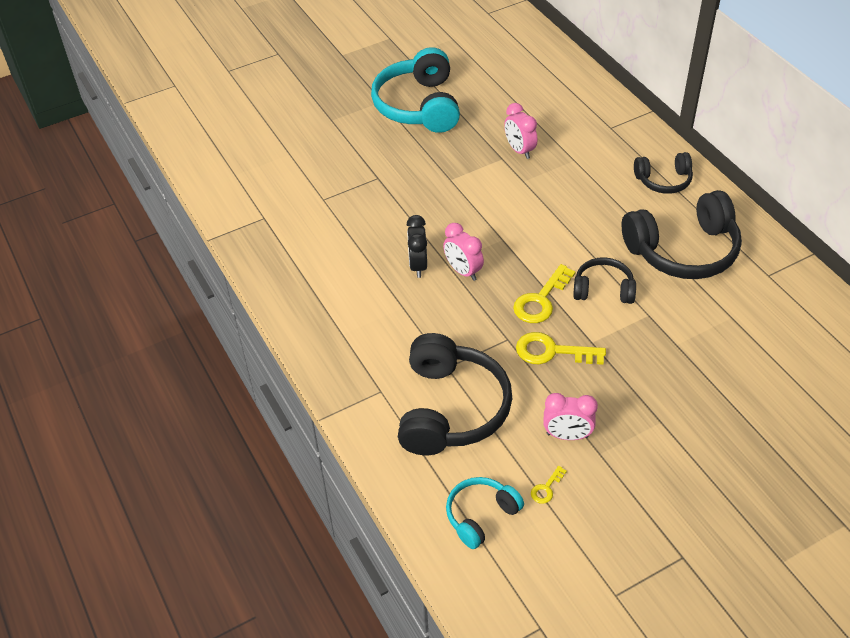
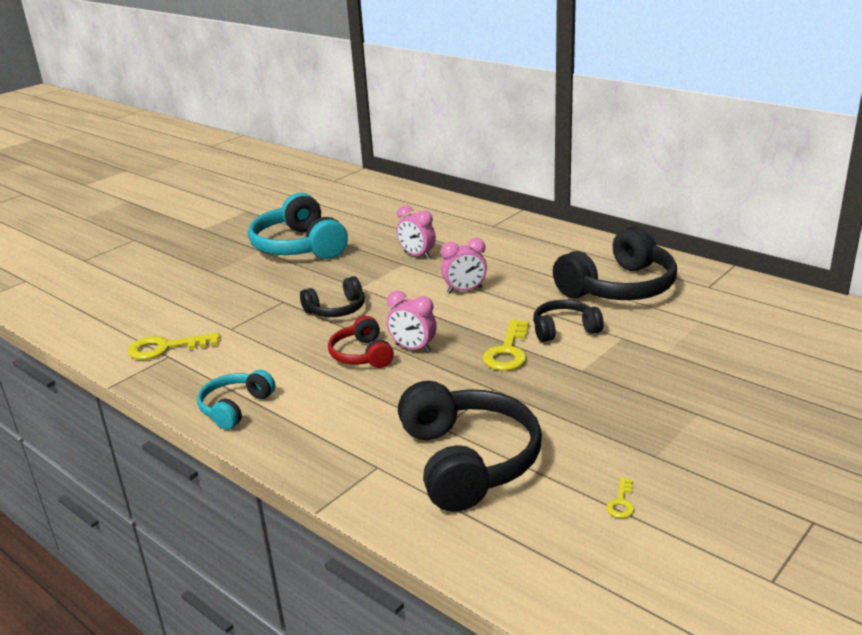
camera: 20 degrees left, 20 degrees down
black clock [407,215,427,278] -> red headphones [328,316,394,368]
turquoise headphones [446,477,524,549] -> turquoise headphones moved to [197,370,275,430]
yellow key [516,332,606,365] -> yellow key moved to [127,333,220,360]
pink clock [543,393,598,440] -> pink clock moved to [441,238,487,293]
black headphones [634,152,693,194] -> black headphones moved to [300,276,365,317]

